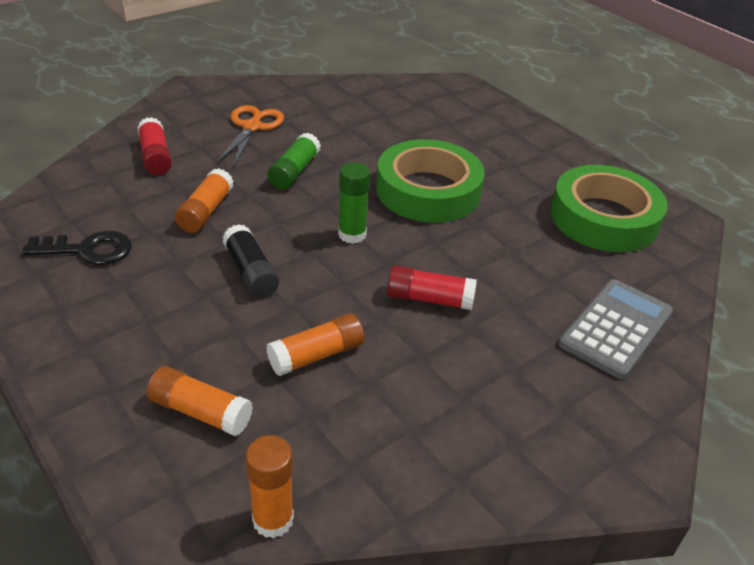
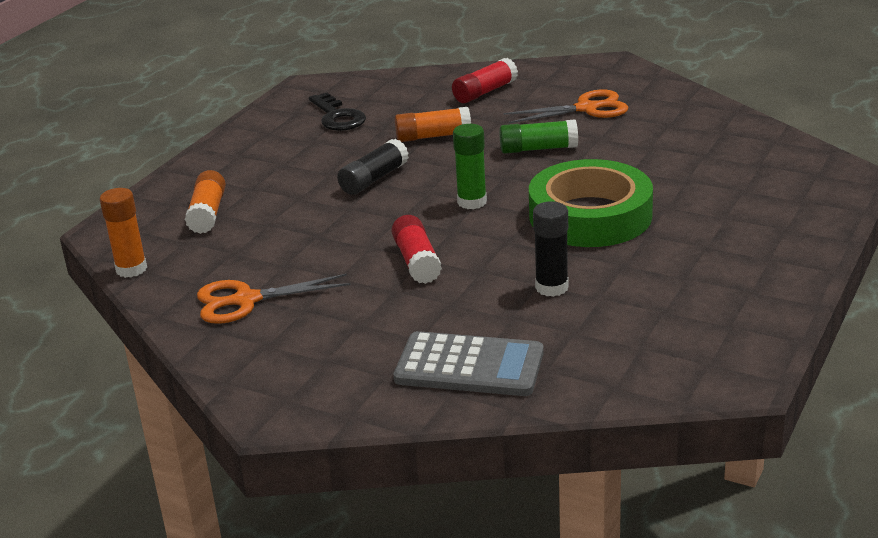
camera: 70 degrees right, 10 degrees down
orange glue stick [266,313,364,376] -> none
green tape [550,165,668,252] -> none
none -> orange scissors [197,274,351,324]
none -> black glue stick [533,201,569,297]

